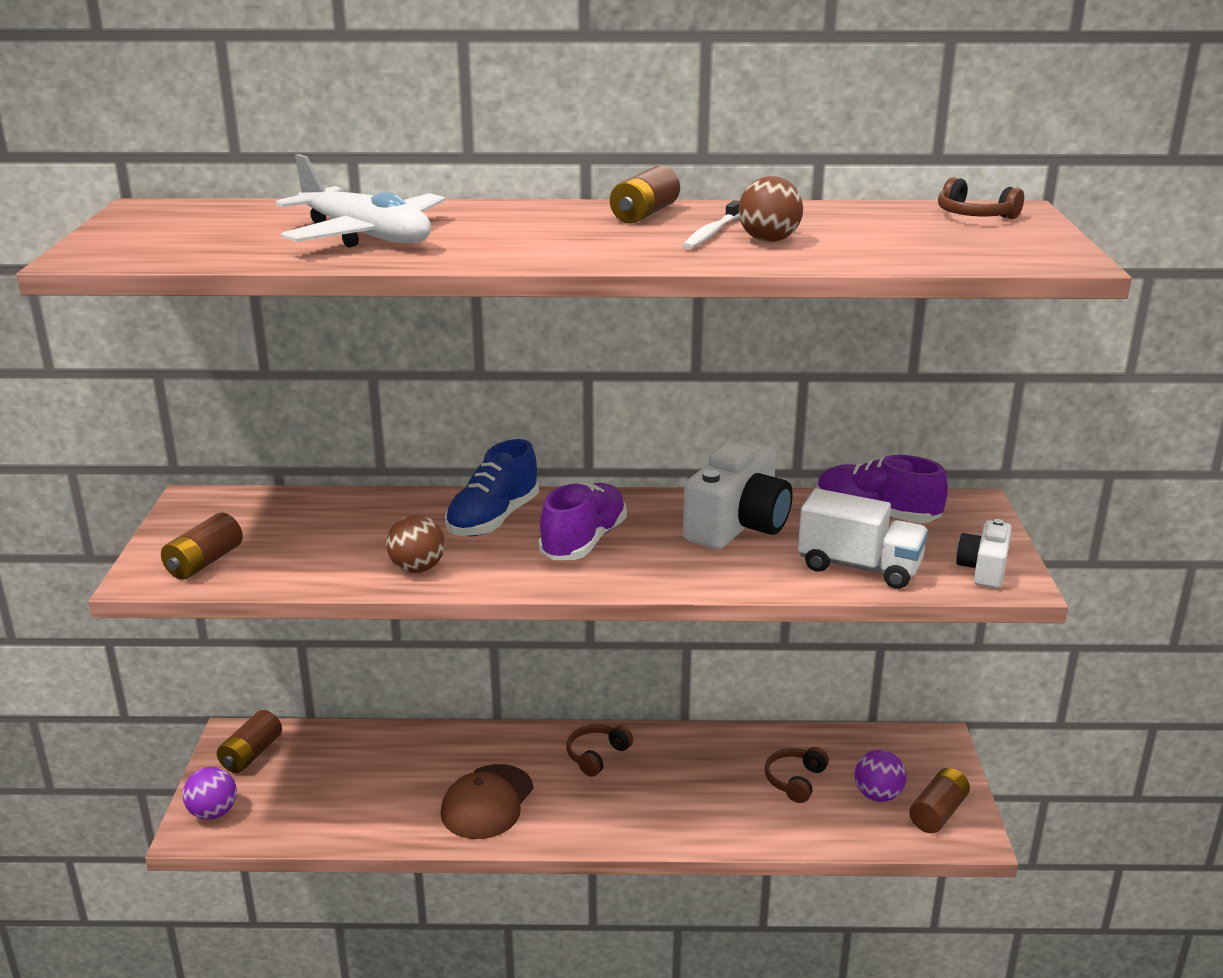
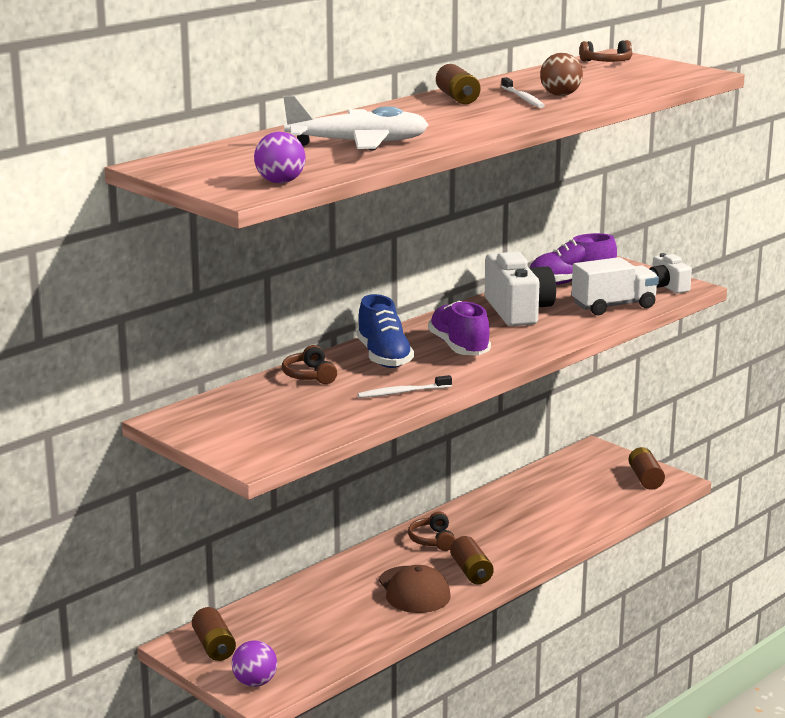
camera: 45 degrees left, 5 degrees down
brown battery [161,513,243,580] -> brown battery moved to [450,536,494,584]
brown ball [386,515,445,573] -> white toothbrush [358,375,452,398]
brown headphones [765,747,829,803] -> brown headphones moved to [282,345,337,384]
purple ball [855,750,906,802] -> purple ball moved to [254,132,306,184]

